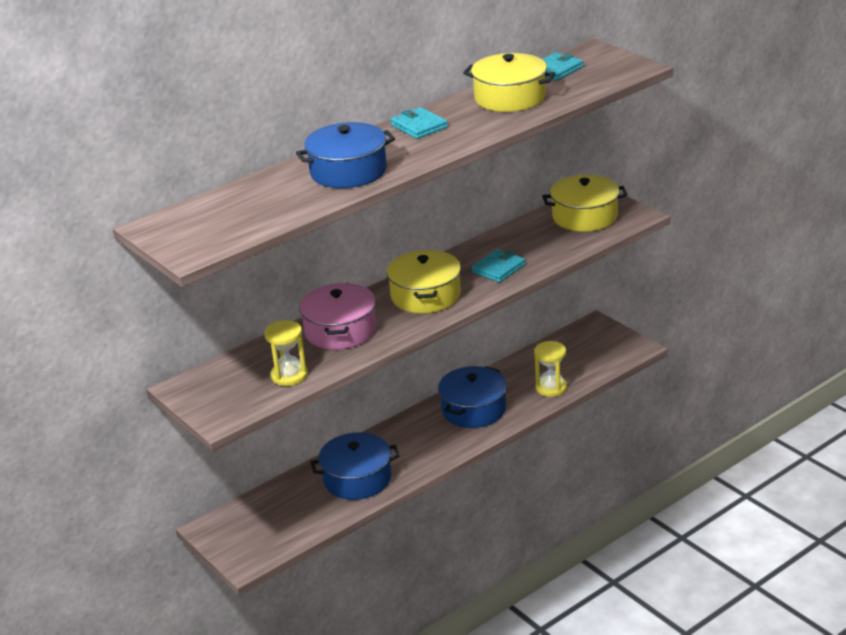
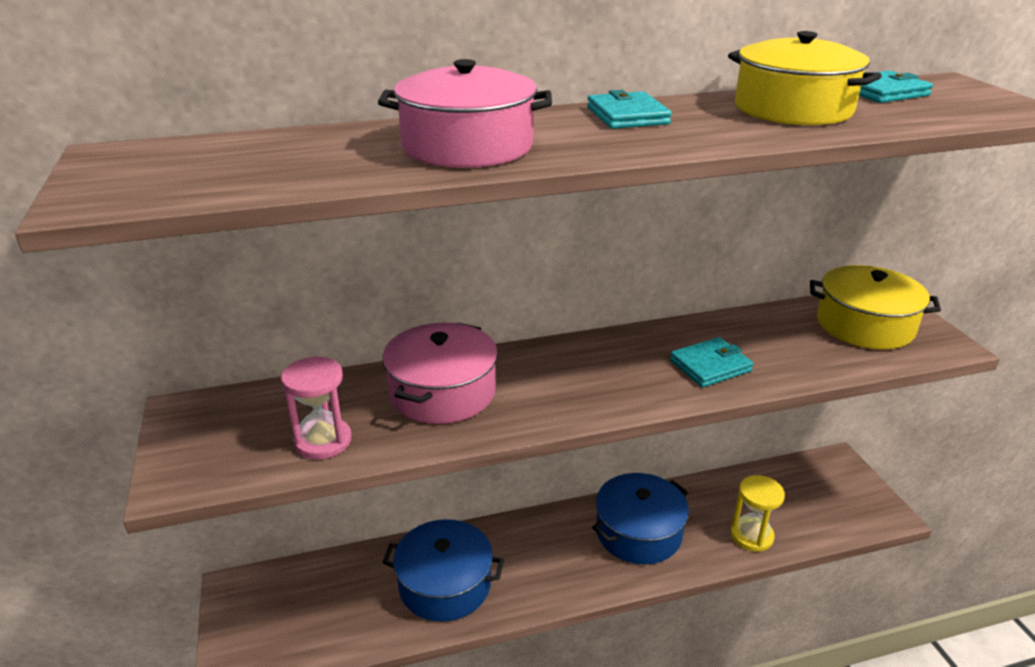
camera: 20 degrees right, 0 degrees up
yellow hourglass [264,320,308,386] -> pink hourglass [281,356,352,459]
blue pot [296,122,395,188] -> pink pot [378,59,552,168]
yellow pot [387,250,461,313] -> none

